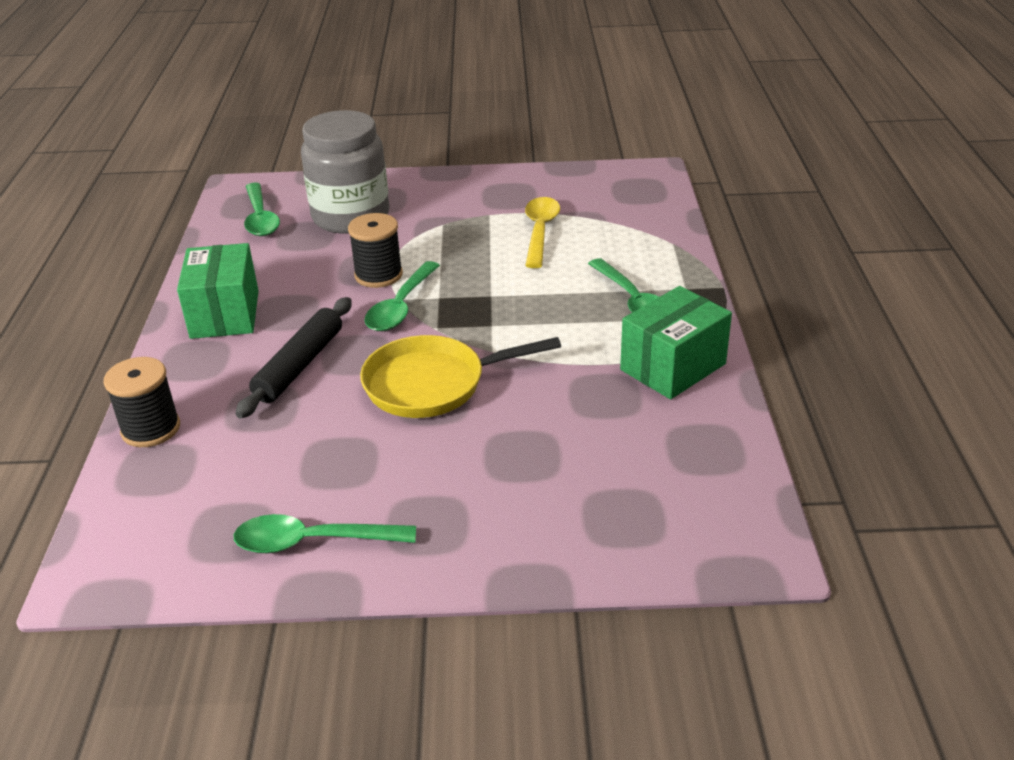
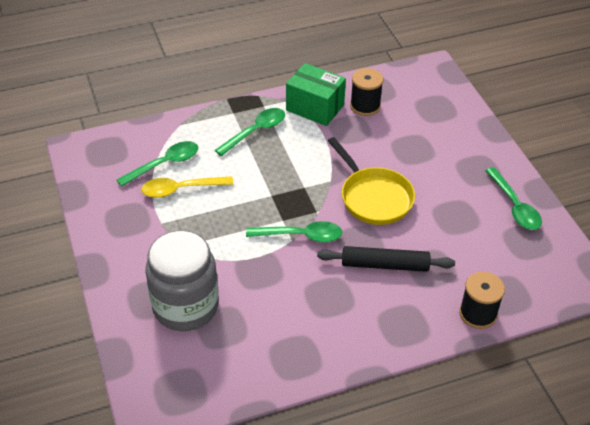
camera: 110 degrees left, 10 degrees up
green box [177,243,259,339] -> none
green spoon [244,183,280,236] -> green spoon moved to [117,141,198,187]
black spool [348,213,403,288] -> black spool moved to [350,68,383,116]

